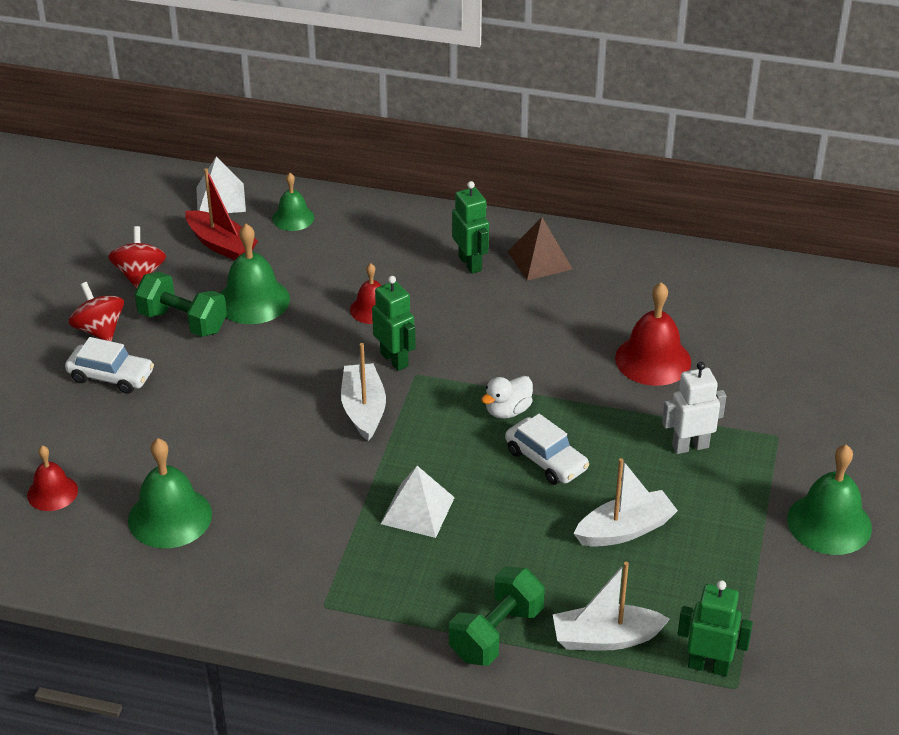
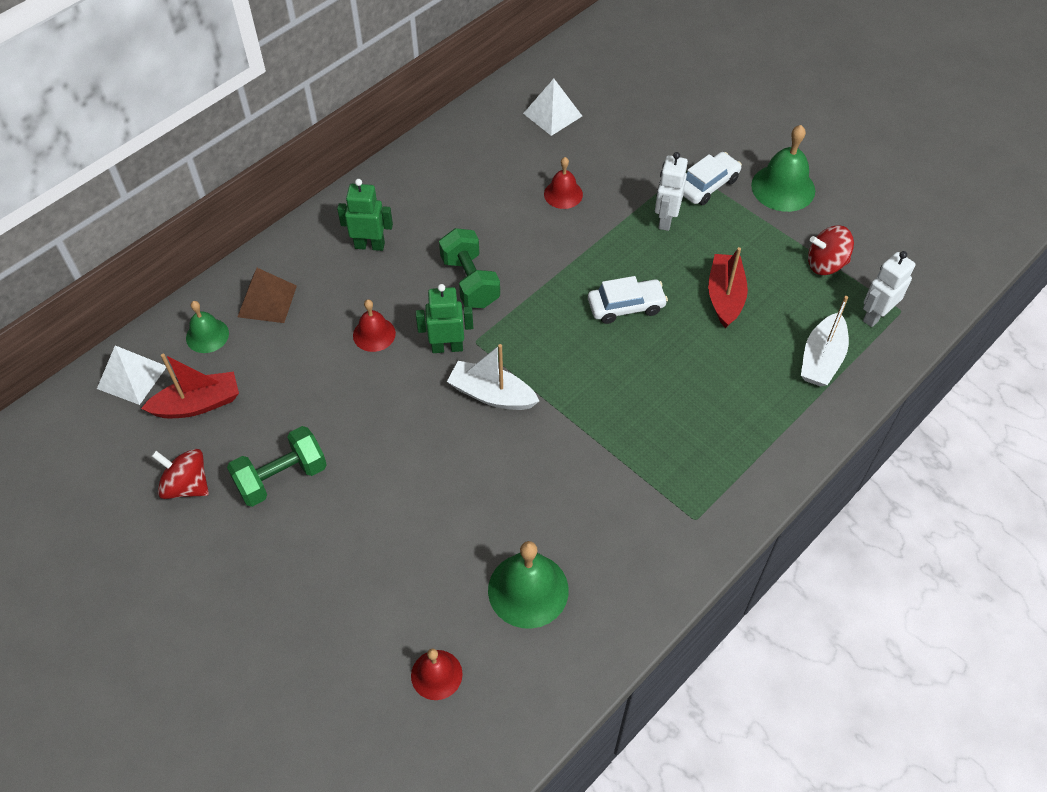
camera: 60 degrees left, 15 degrees up
white car [65,337,154,394] -> white car moved to [683,152,742,205]
red spinning top [69,282,124,342] -> red spinning top moved to [808,225,854,275]
green bell [220,224,290,324] -> none
white pyramid [381,466,455,538] -> white pyramid moved to [523,79,582,136]
green dumbbell [449,567,545,666] -> green dumbbell moved to [439,228,500,308]
white duck [481,376,533,419] -> none
brown pyramid [508,217,572,281] -> brown pyramid moved to [238,268,297,323]
white boat [574,458,678,547] -> red boat [708,247,748,328]
red bell [615,282,691,386] -> red bell [544,157,583,209], size x0.61
green robot [678,580,753,676] -> white robot [863,251,915,327]

